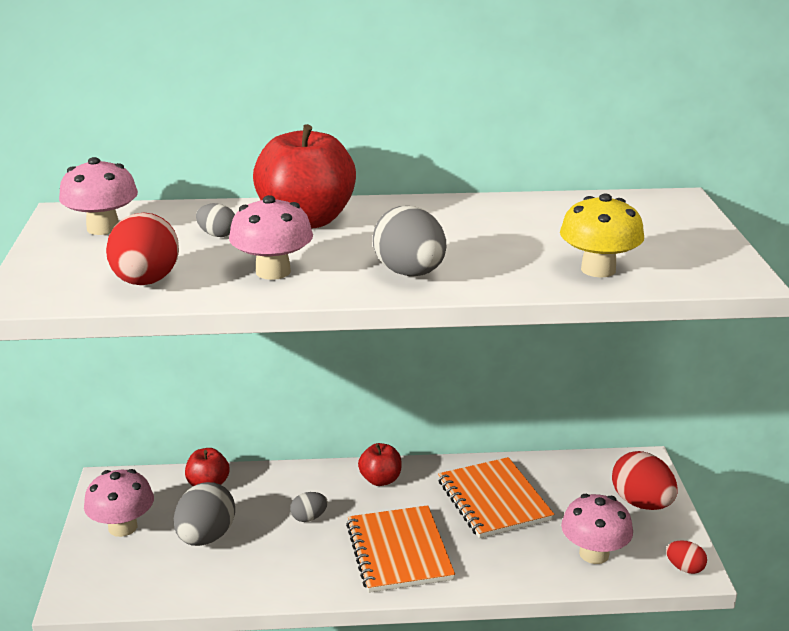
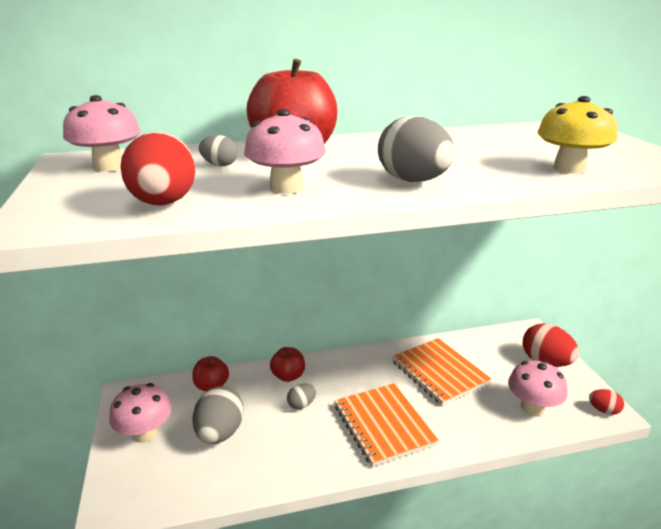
camera: 10 degrees left, 0 degrees up
red apple [358,443,402,486] -> red apple moved to [270,347,305,382]

